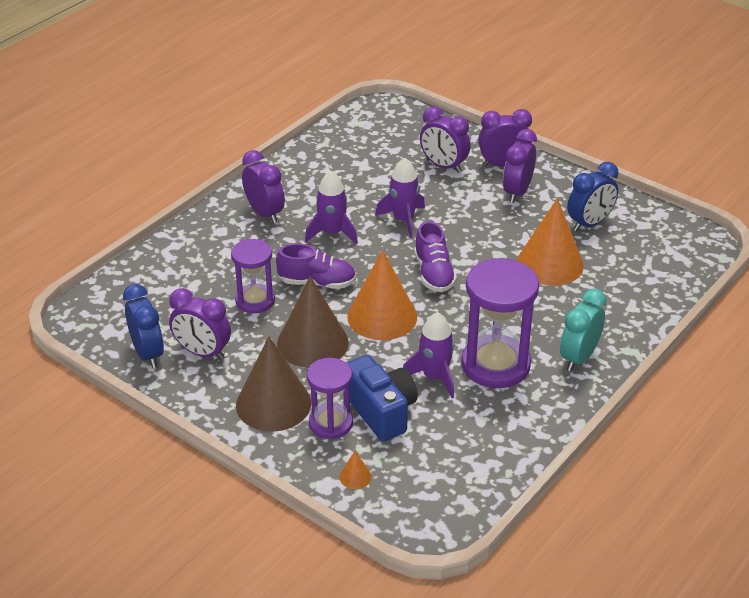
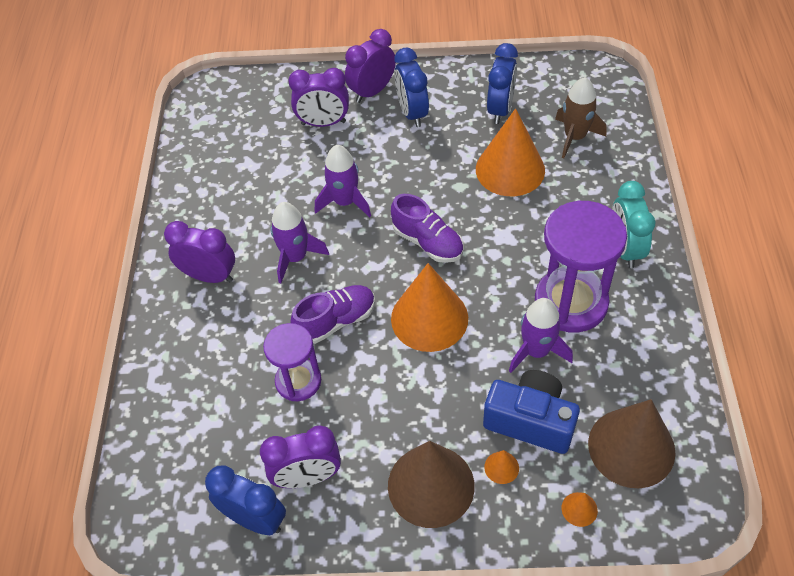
camera: 35 degrees left, 15 degrees up
brown cone [277,276,349,368] -> brown cone moved to [588,399,676,488]
purple hourglass [307,358,353,439] -> orange cone [484,450,519,484]
purple clock [503,129,537,203] -> blue clock [394,48,429,127]
none -> brown rocket [555,77,607,158]

